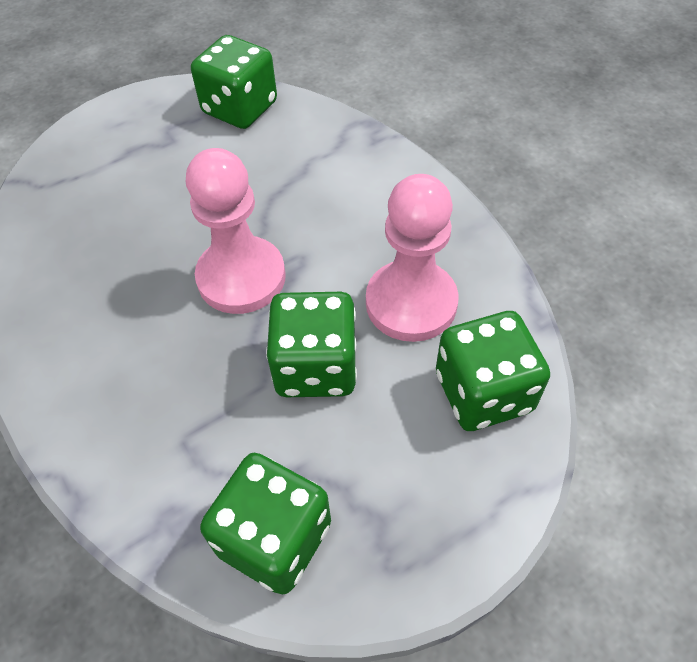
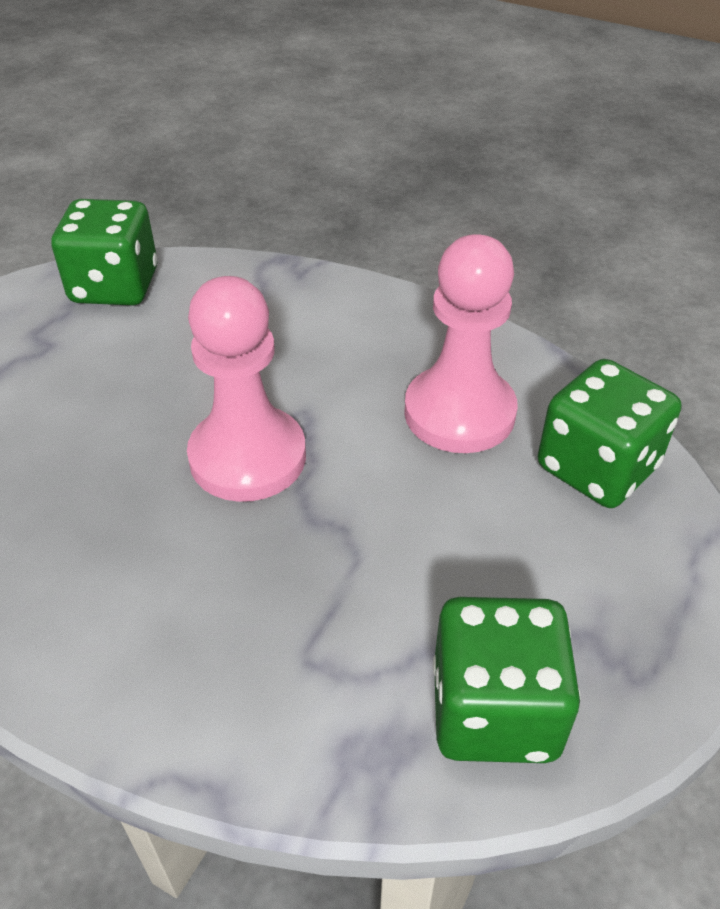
camera: 30 degrees left, 10 degrees down
green dice [266,292,357,397] -> none

